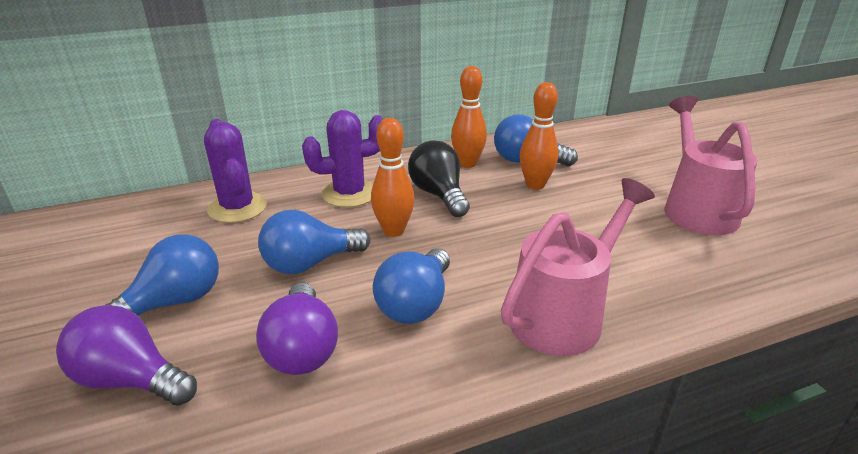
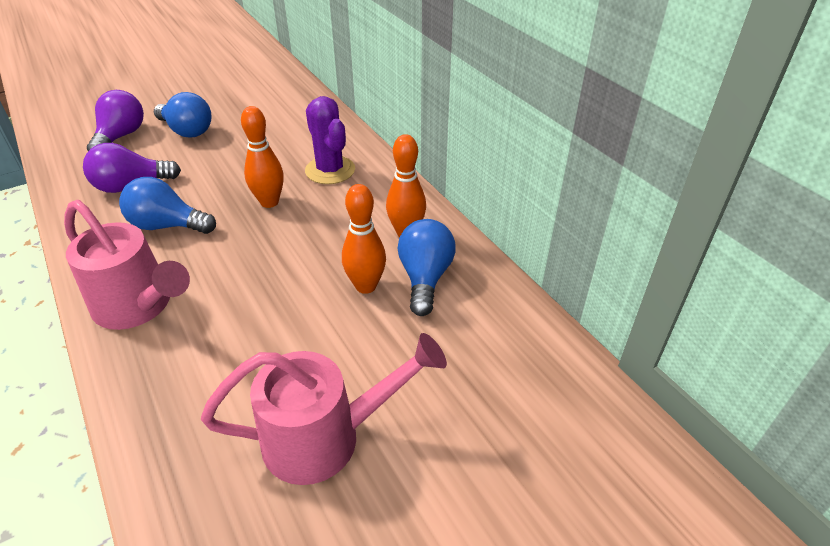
camera: 80 degrees right, 10 degrees up
purple cactus [204,119,267,223] -> none
blue light bulb [258,210,370,274] -> none
black light bulb [408,140,470,217] -> none

